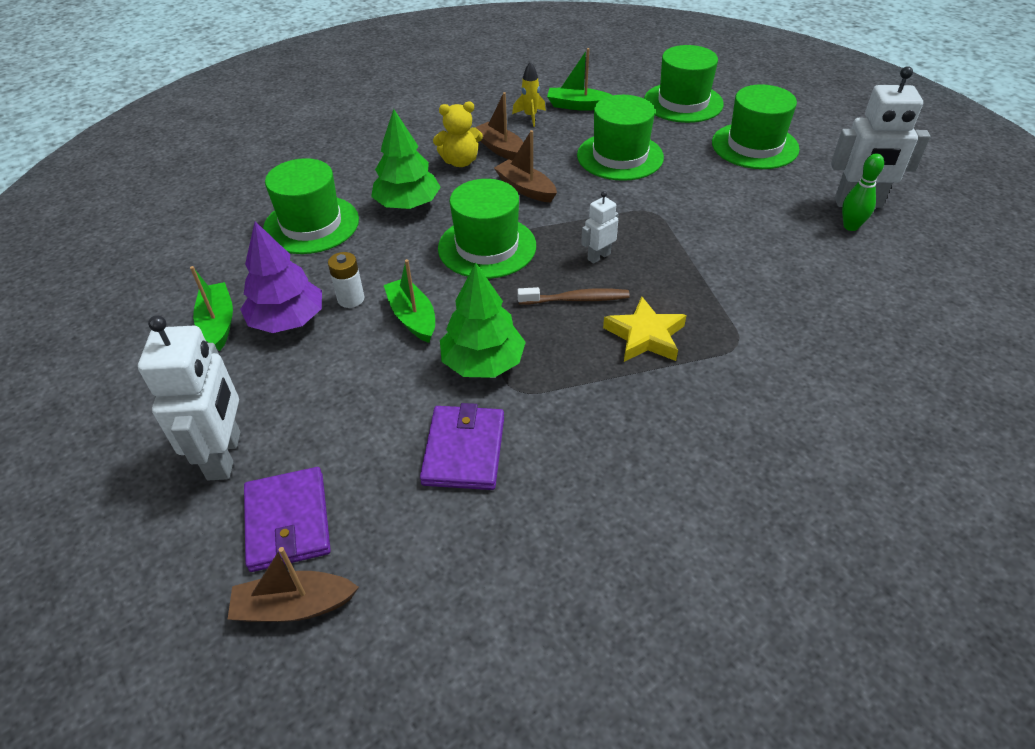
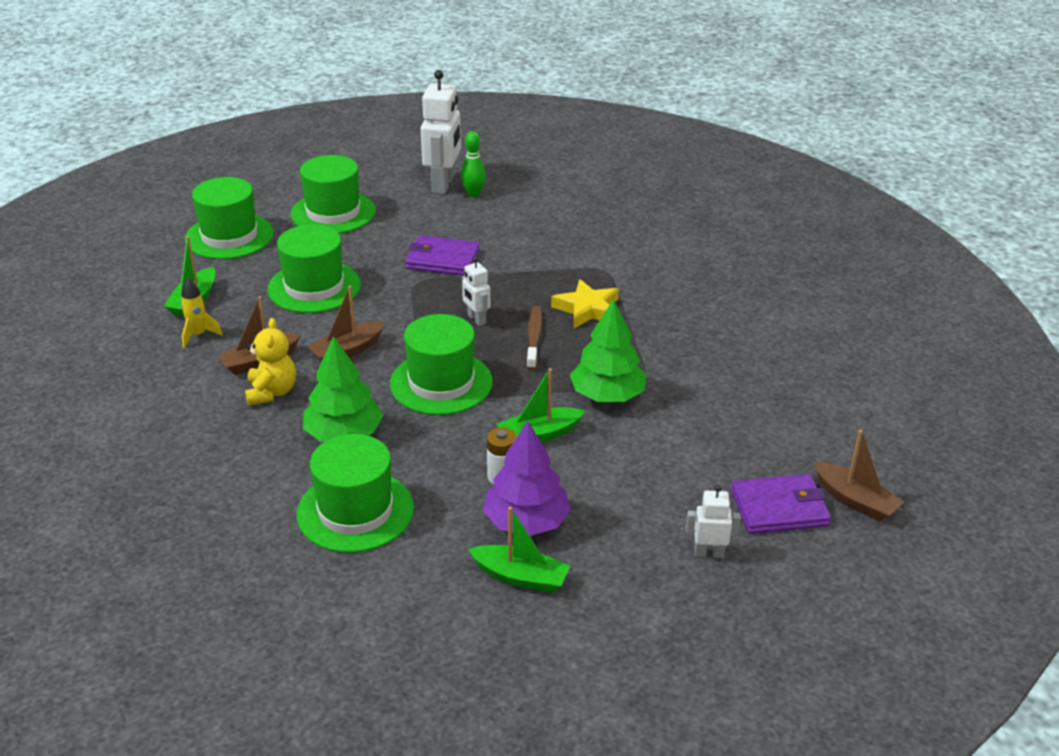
camera: 85 degrees left, 10 degrees down
white robot [138,315,240,480] -> white robot [686,485,741,558], size x0.51
green boat [190,266,233,351] -> green boat turned 150 degrees counterclockwise [468,507,570,593]
brown boat [228,547,359,622] -> brown boat turned 45 degrees counterclockwise [814,430,904,522]
purple wallet [420,403,504,490] -> purple wallet moved to [405,235,480,276]

